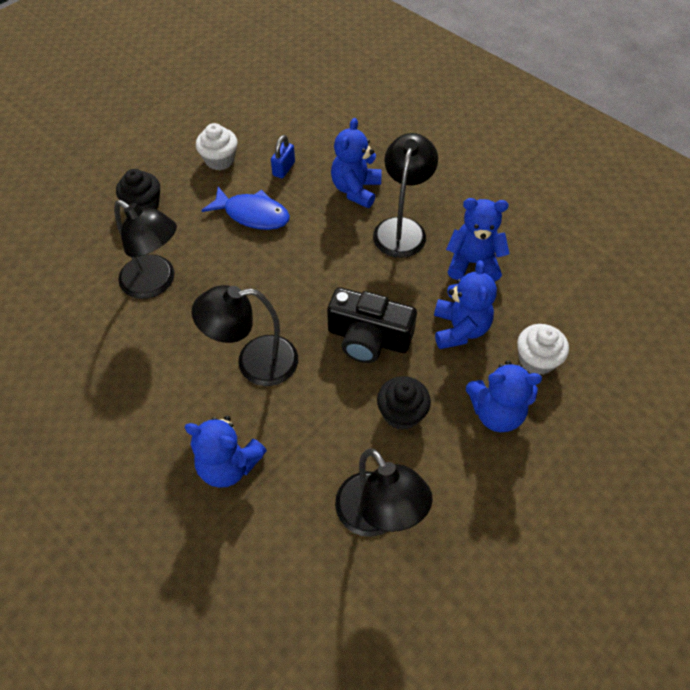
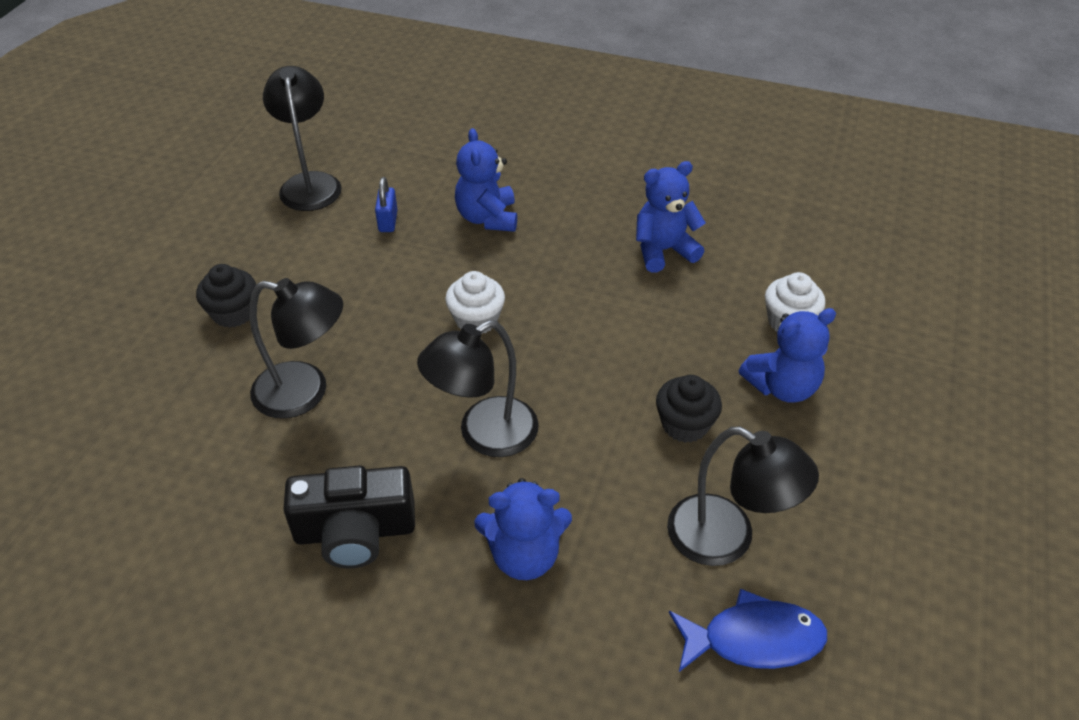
camera: 25 degrees left, 10 degrees down
white cupcake [196,123,238,170] -> white cupcake moved to [445,271,505,334]
blue fish [201,187,290,230] -> blue fish moved to [669,589,827,672]
black camera [327,287,417,363] -> black camera moved to [283,465,415,568]
black lamp [373,133,438,258] -> black lamp moved to [263,66,342,211]
blue teddy bear [434,260,497,349] -> none

